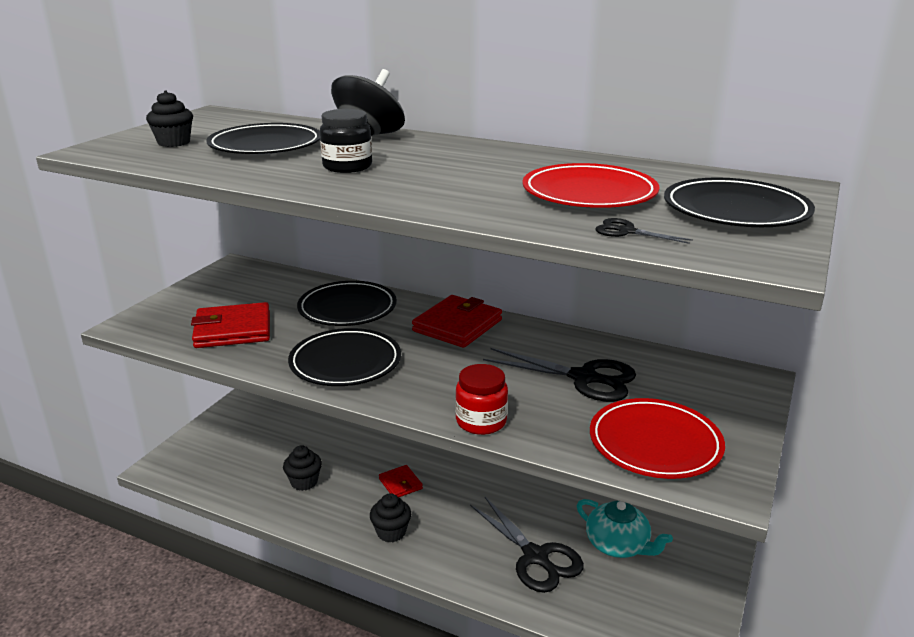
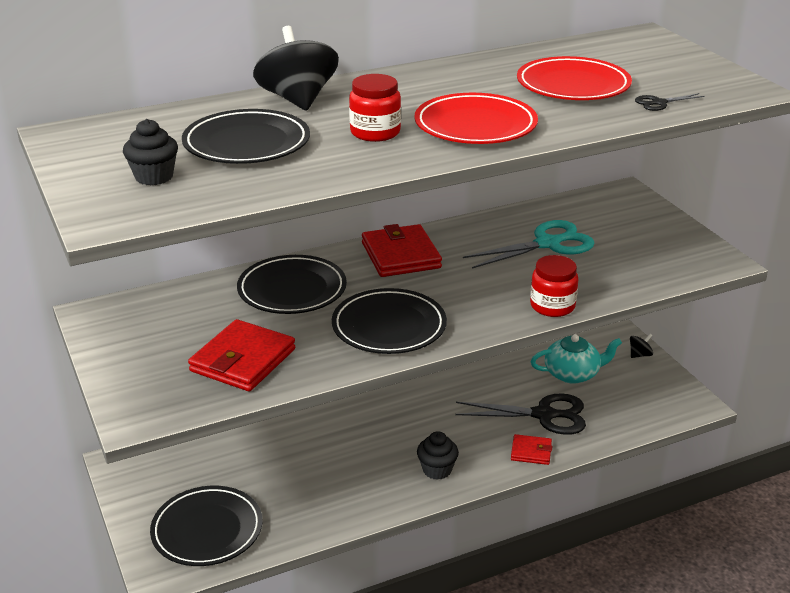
camera: 50 degrees left, 5 degrees up
black cupcake [283,445,322,491] -> none
black jar [320,109,372,173] -> red jar [349,74,401,142]
red wallet [379,465,423,498] -> red wallet moved to [511,434,552,465]
black scissors [483,348,636,402] -> turquoise scissors [463,220,594,269]
red plate [590,398,725,479] -> red plate moved to [415,93,538,144]
black plate [664,177,815,227] -> black plate moved to [150,486,263,566]
none -> black spinning top [630,334,653,358]

